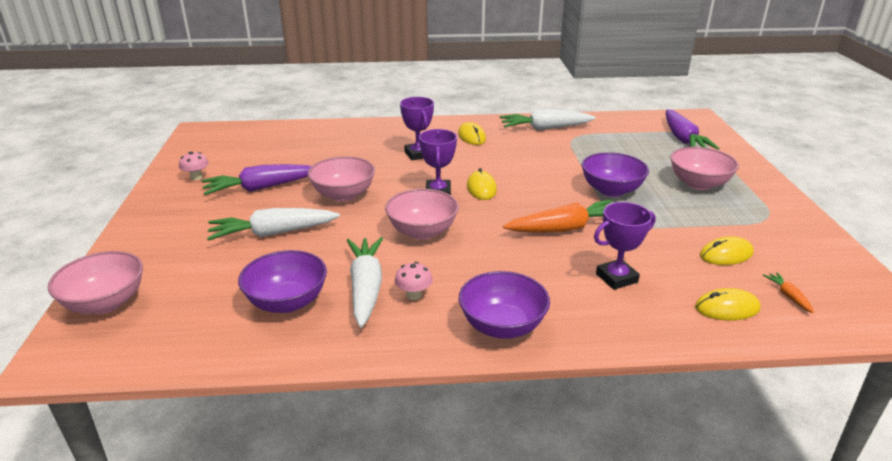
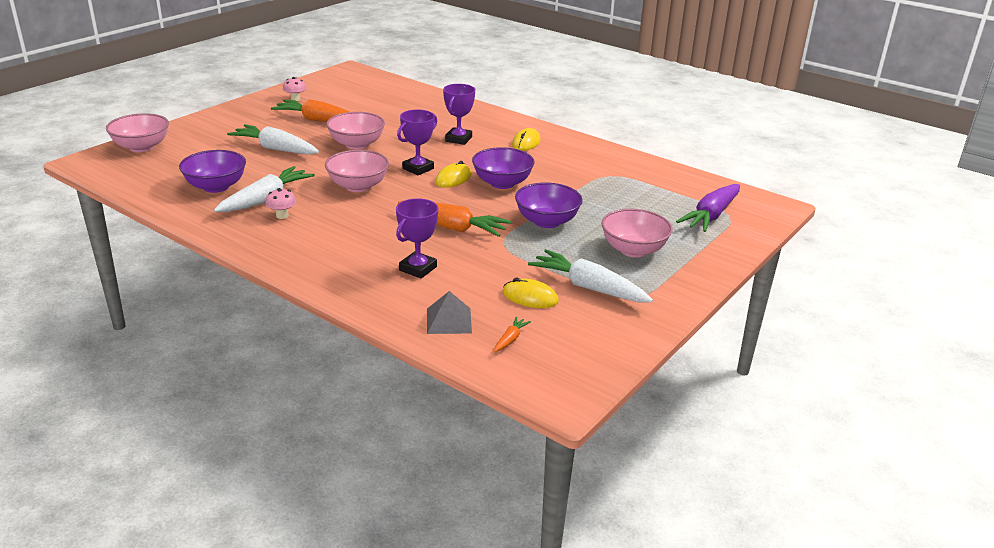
camera: 40 degrees right, 0 degrees up
purple carrot [201,164,312,195] -> orange carrot [271,99,350,122]
purple bowl [459,271,550,339] -> purple bowl moved to [472,147,535,189]
white carrot [499,109,596,130] -> white carrot moved to [528,249,653,302]
purple trophy [594,202,656,290] -> purple trophy turned 75 degrees counterclockwise [396,198,438,278]
yellow mouse [695,288,761,321] -> grey pyramid [427,291,472,334]

